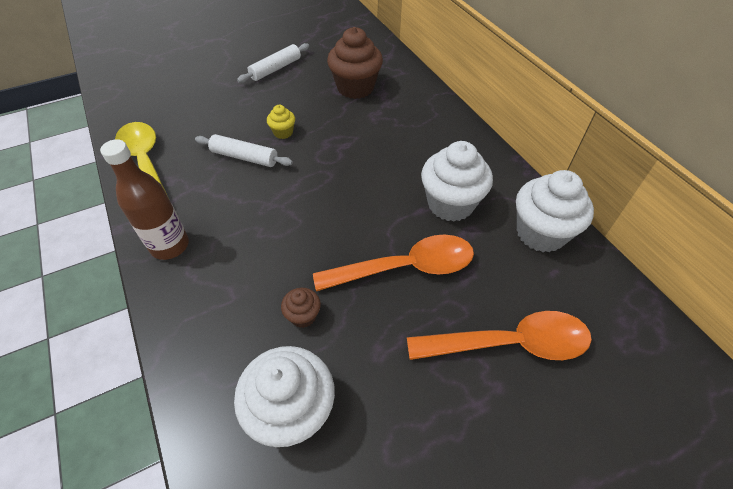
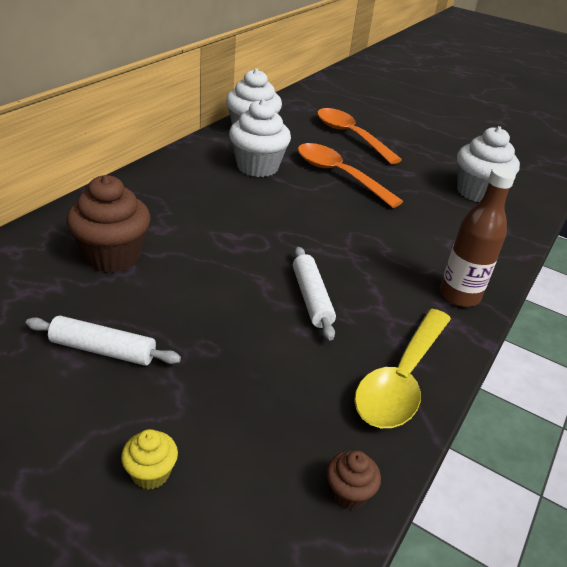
camera: 125 degrees left, 15 degrees down
yellow cupcake [267,105,295,139] -> yellow cupcake moved to [121,429,178,490]
brown cupcake [281,288,321,328] -> brown cupcake moved to [326,450,381,510]

